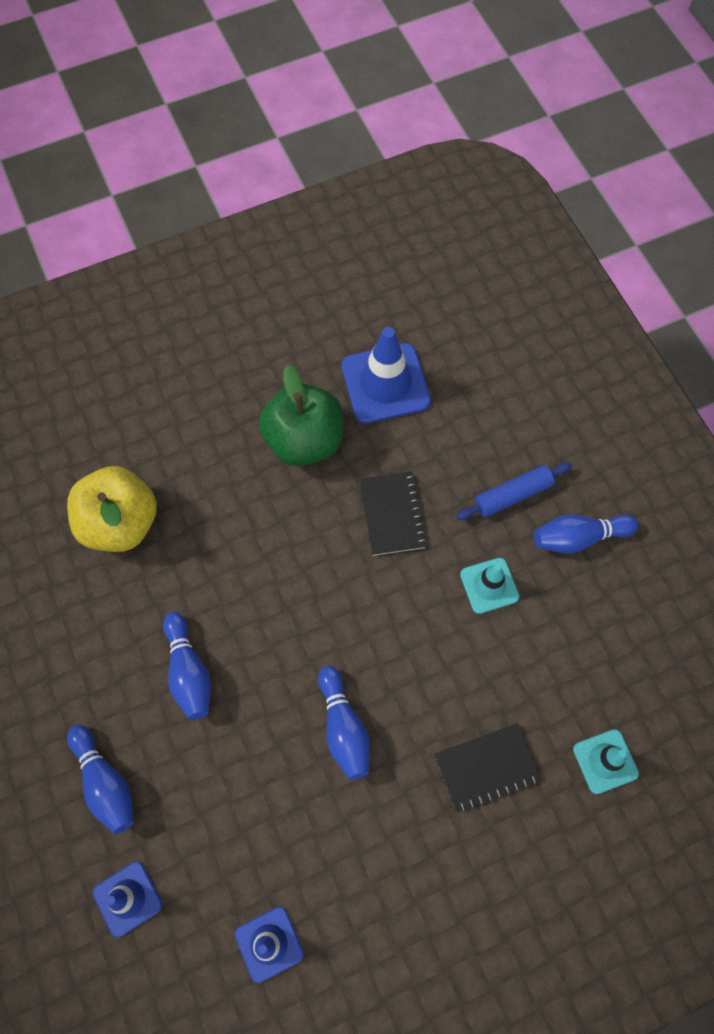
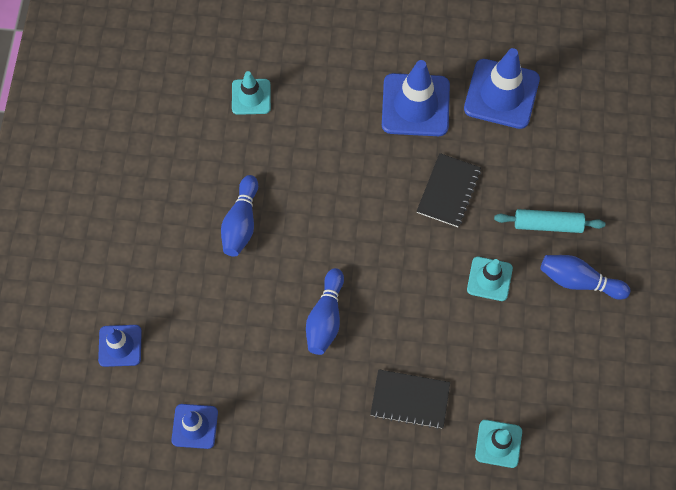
camera: 30 degrees right, 0 degrees up
yellow apple [67,466,157,552] -> turquoise traffic cone [232,71,271,115]
blue bowling pin [67,725,134,834] -> none
green apple [259,365,343,466] -> blue traffic cone [382,60,450,136]
blue rolling pin [456,463,572,520] -> turquoise rolling pin [494,209,605,233]

